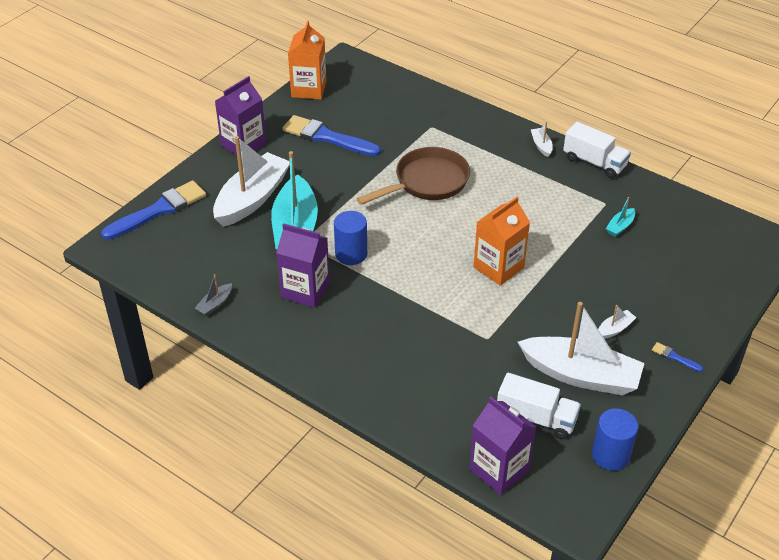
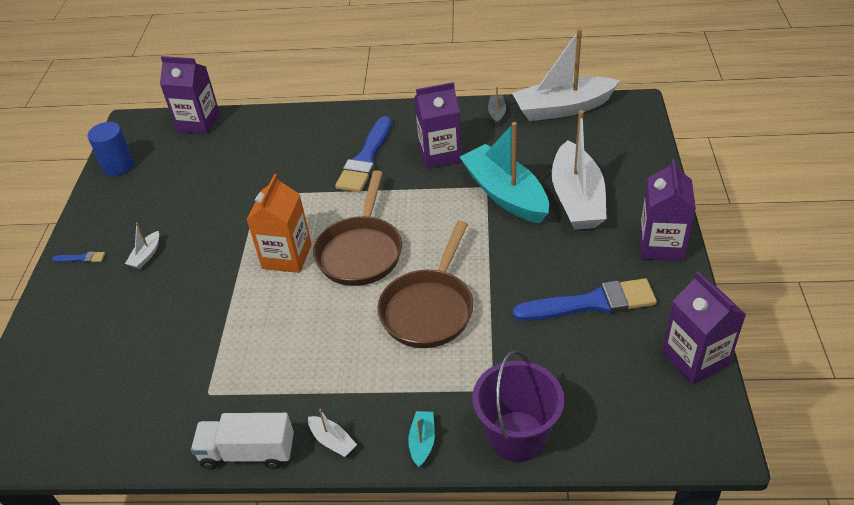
camera: 150 degrees right, 0 degrees up
blue brush [101,181,206,240] -> blue brush moved to [335,116,392,193]
orange carton [288,21,327,100] -> purple carton [662,272,746,385]
blue cylinder [334,211,367,265] -> none
white truck [497,373,581,439] -> none
white boat [518,302,645,395] -> white boat moved to [512,29,620,121]
turquoise boat [606,197,635,237] -> turquoise boat moved to [408,411,435,467]
none -> brown pan [313,170,402,286]
none -> purple bucket [472,350,564,462]

